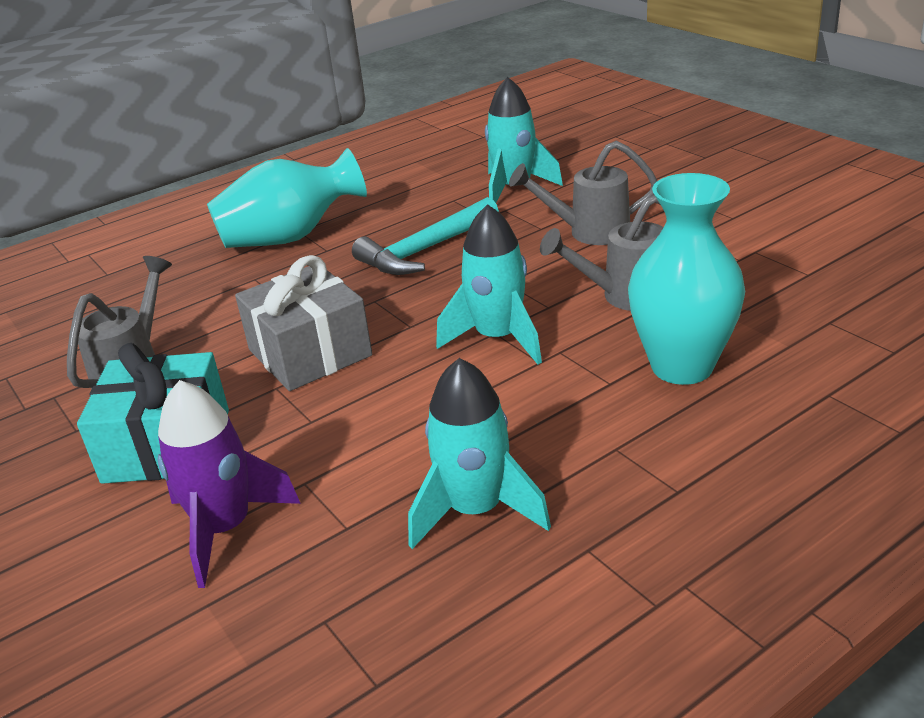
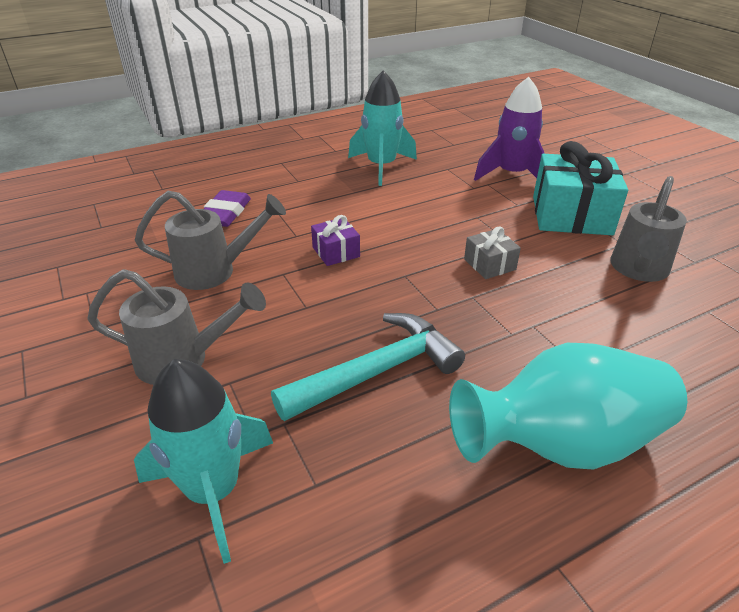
camera: 175 degrees left, 5 degrees up
grey gift [235,255,372,391] -> grey gift [464,226,521,279], size x0.48
turquoise rocket [436,204,542,364] -> purple gift [311,215,360,266]
turquoise vase [628,173,745,385] -> purple eraser [204,190,251,227]

